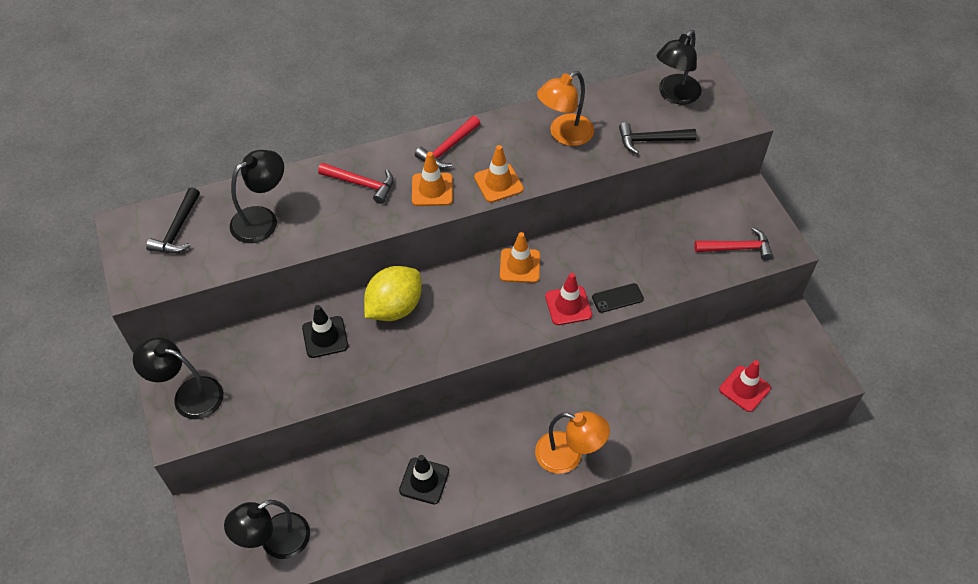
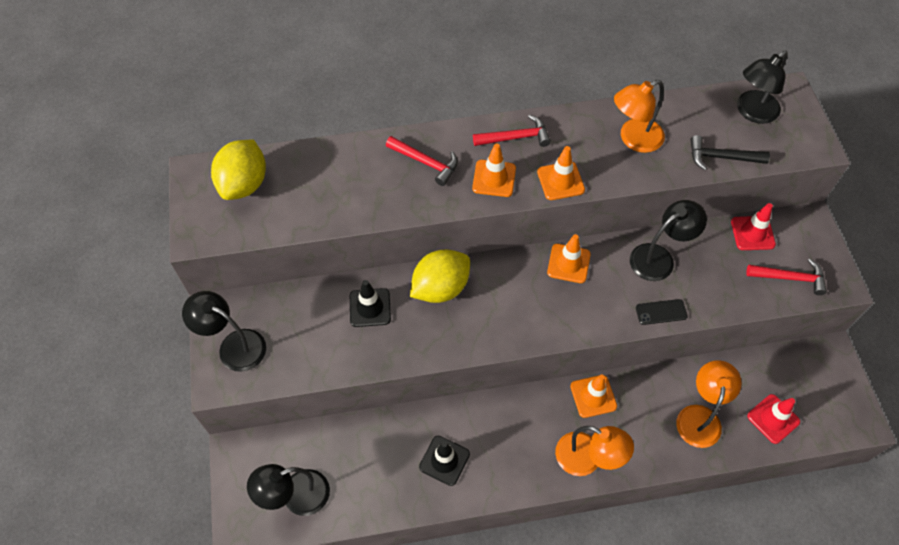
camera: 10 degrees right, 5 degrees up
black hammer [146,187,200,253] -> yellow lemon [211,140,266,200]
black lamp [230,150,284,243] -> black lamp moved to [630,200,707,281]
red hammer [415,116,480,169] -> red hammer turned 150 degrees counterclockwise [473,115,551,147]
red traffic cone [545,273,592,325] -> red traffic cone moved to [731,203,776,250]
none -> orange traffic cone [570,374,617,418]
none -> orange lamp [676,360,742,448]

